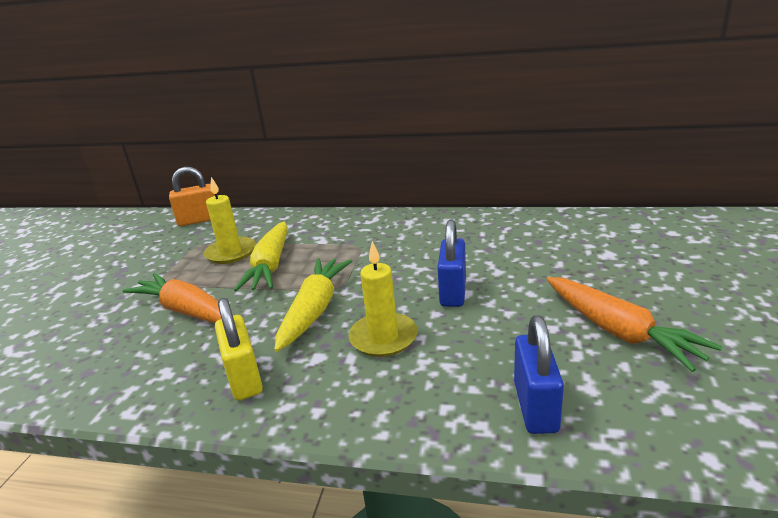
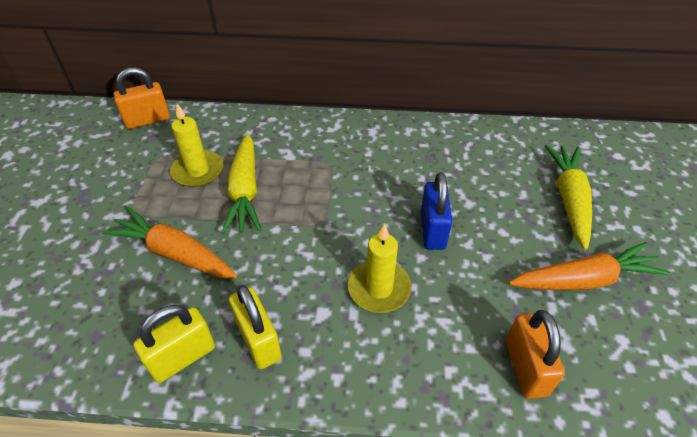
camera: 10 degrees left, 20 degrees up
yellow carrot [274,258,352,352] -> yellow carrot moved to [545,145,592,250]
blue padlock [514,315,564,434] -> orange padlock [506,310,565,399]
orange carrot [547,277,722,372] -> orange carrot turned 60 degrees counterclockwise [509,242,670,290]
none -> yellow padlock [133,305,215,383]

